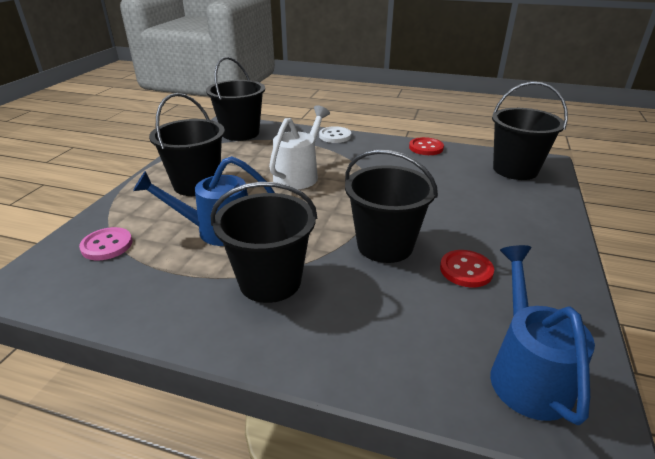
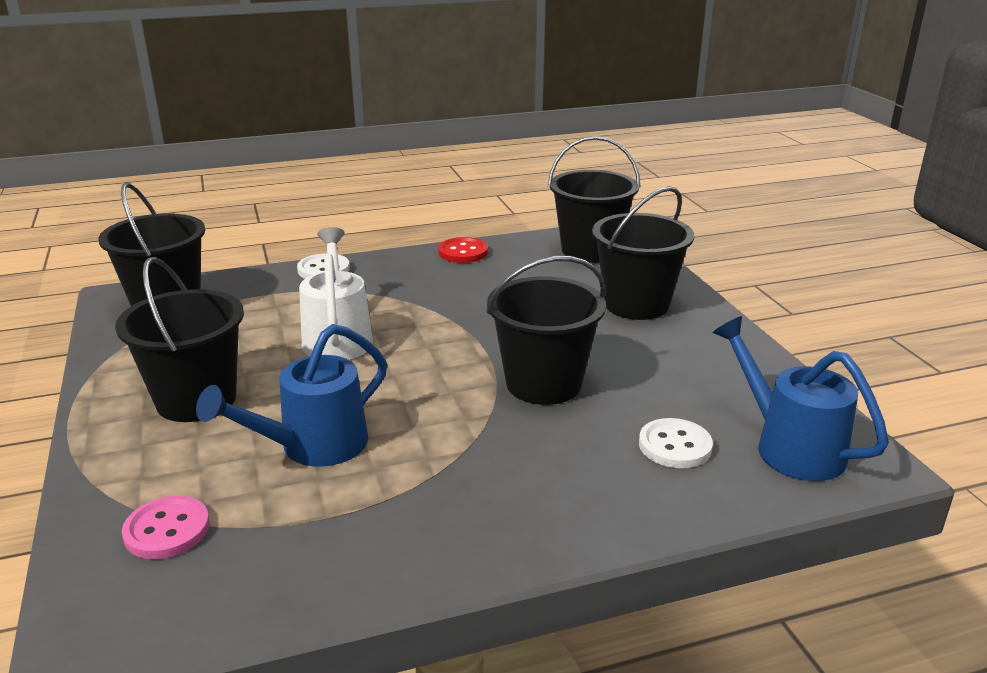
camera: 35 degrees left, 5 degrees down
black bucket [211,182,317,303] -> black bucket moved to [592,186,694,320]
red button [440,250,494,288] -> none
none -> white button [639,418,713,468]

